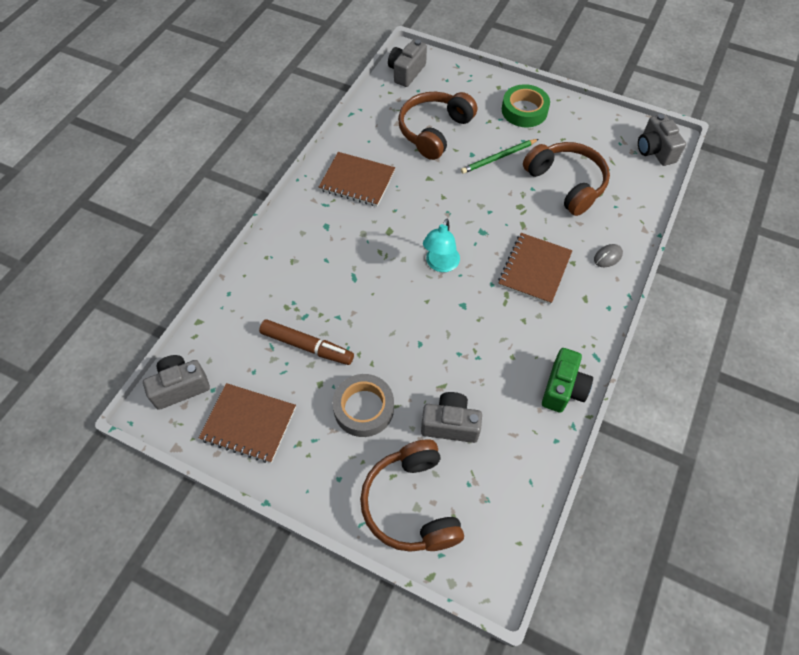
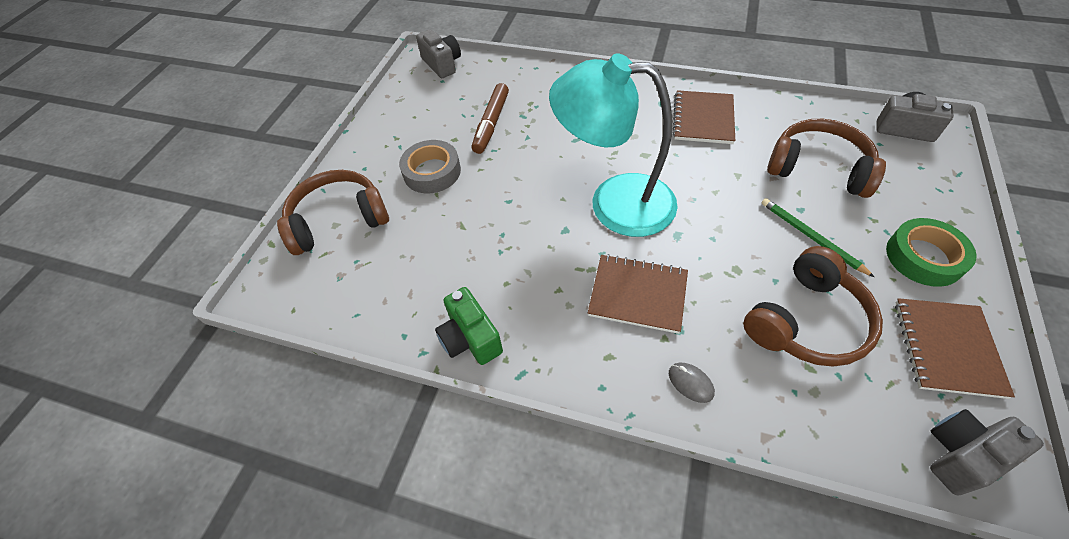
camera: 85 degrees right, 5 degrees down
brown notebook [199,383,296,463] -> brown notebook moved to [895,298,1015,399]
grey camera [421,392,482,443] -> none
turquoise lamp [423,218,460,272] -> turquoise lamp [549,53,678,237], size x2.11
green camera [542,348,593,413] -> green camera turned 45 degrees clockwise [435,287,503,365]

